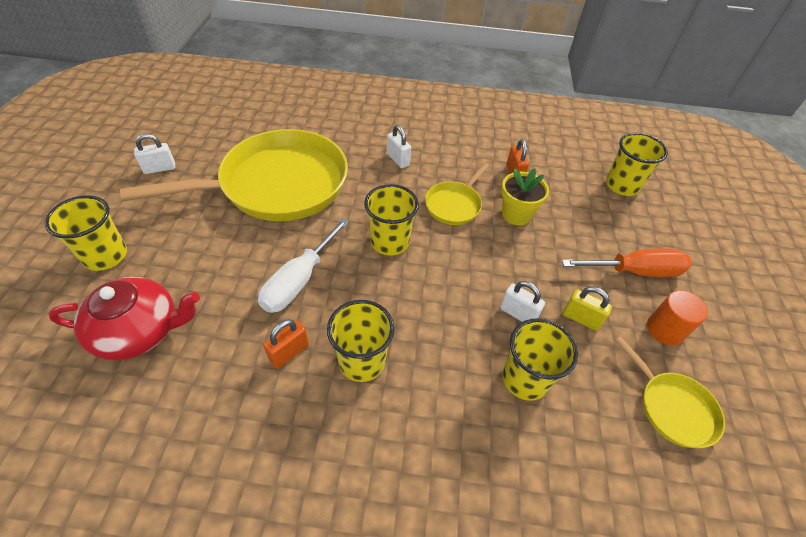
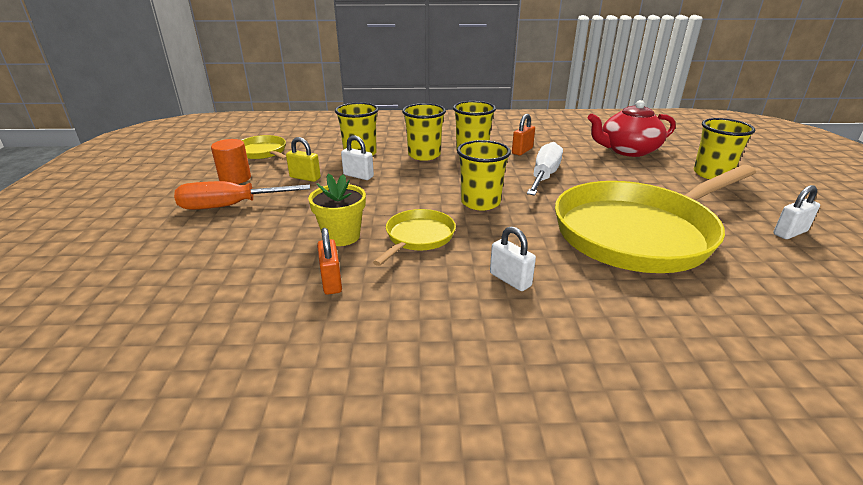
camera: 175 degrees right, 20 degrees down
yellow cup [606,133,668,196] -> yellow cup moved to [402,103,446,161]

